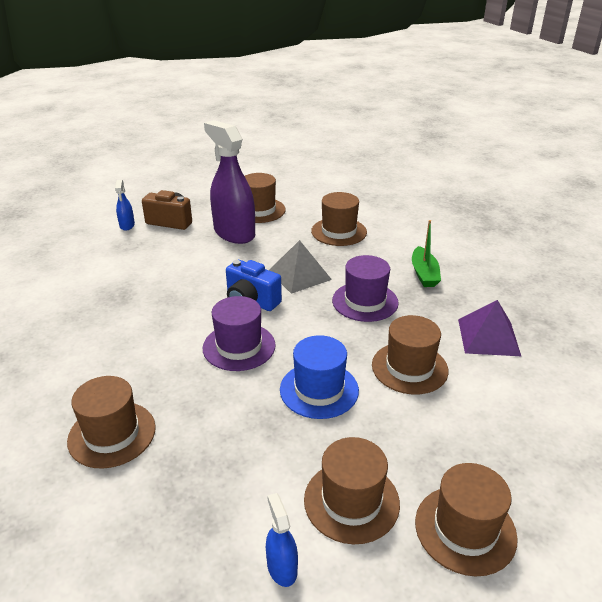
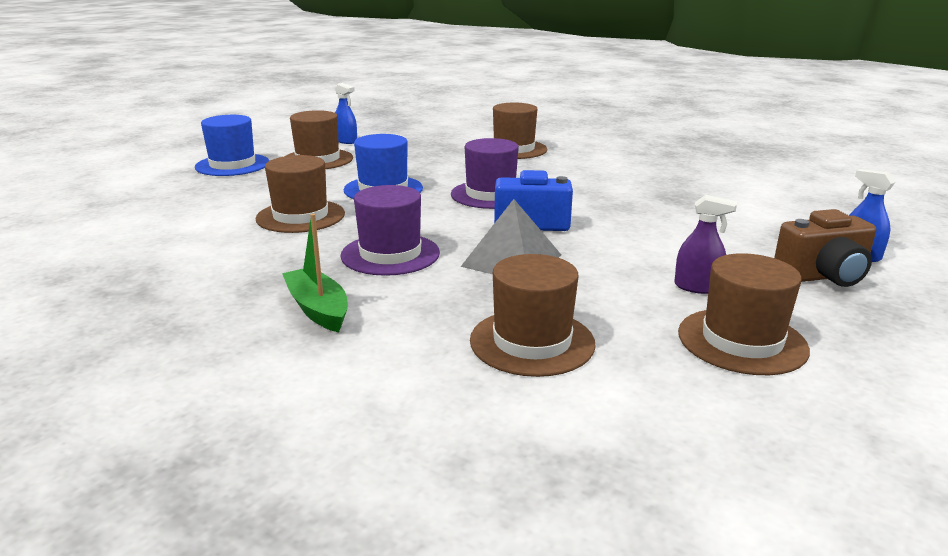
camera: 150 degrees right, 10 degrees down
purple spray bottle [204,120,255,244] -> purple spray bottle [674,195,737,294], size x0.44
brown hat [415,463,518,576] -> blue hat [195,115,269,176]
purple pyramid [458,300,521,356] -> none

